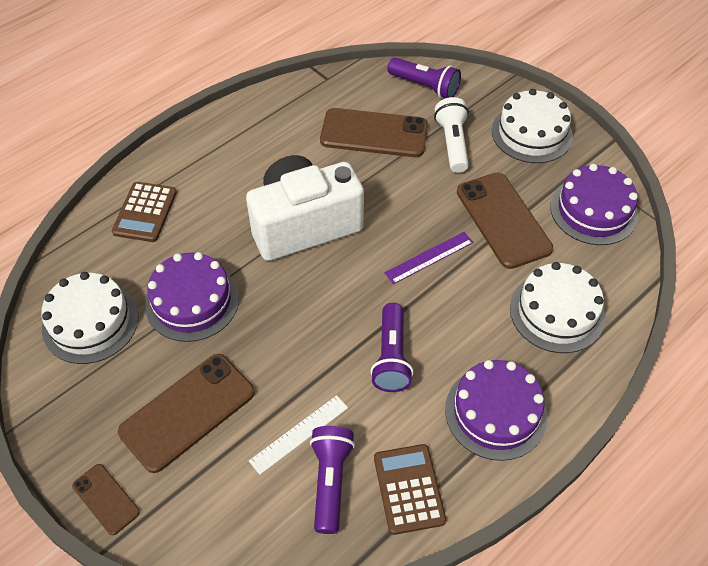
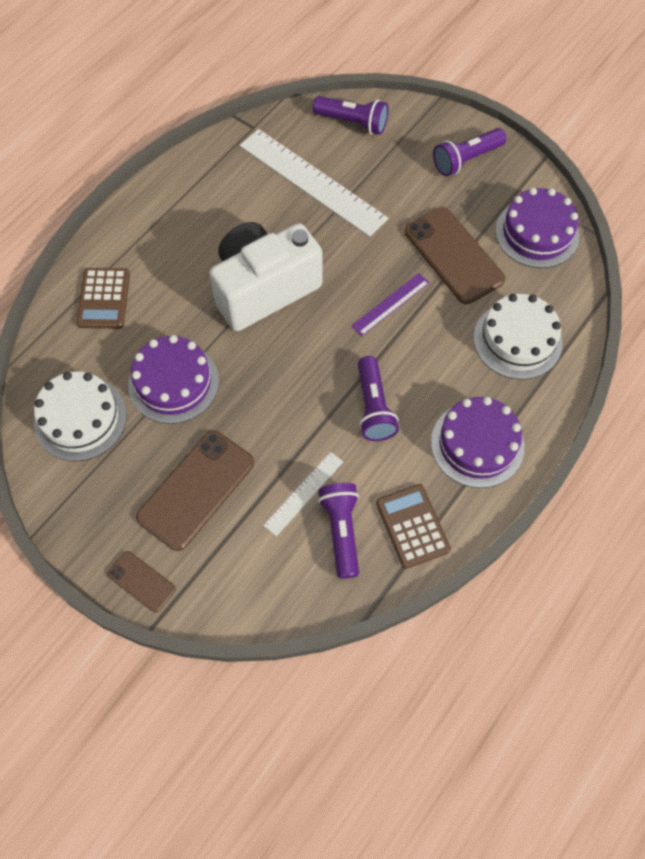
camera: 10 degrees left, 10 degrees up
brown phone [320,108,428,157] -> white ruler [240,129,388,237]
white flashlight [434,97,469,173] -> none
white cake [492,89,573,163] -> purple flashlight [433,128,507,176]

